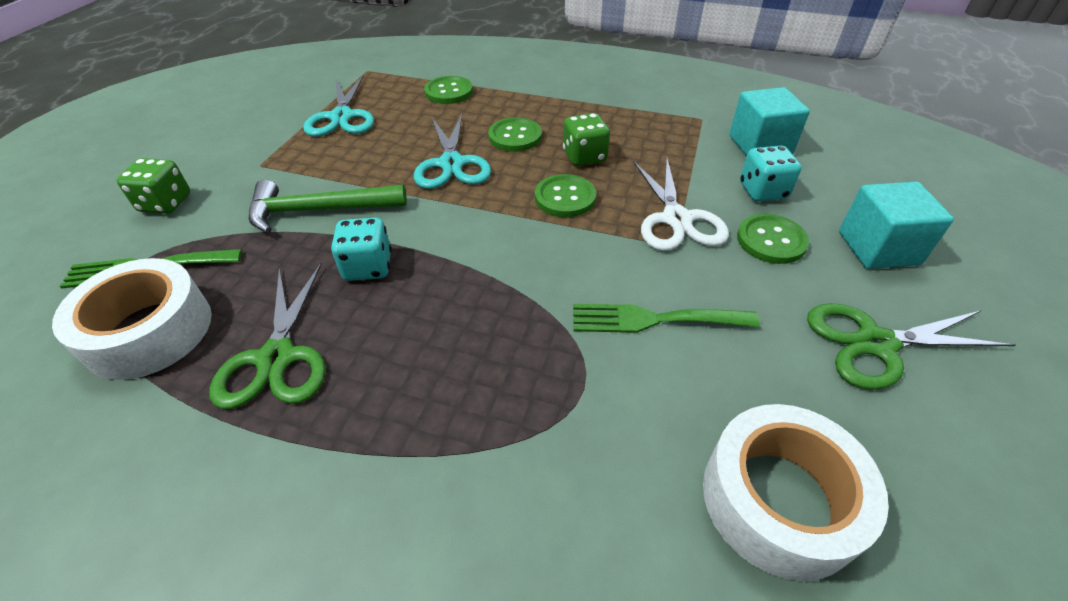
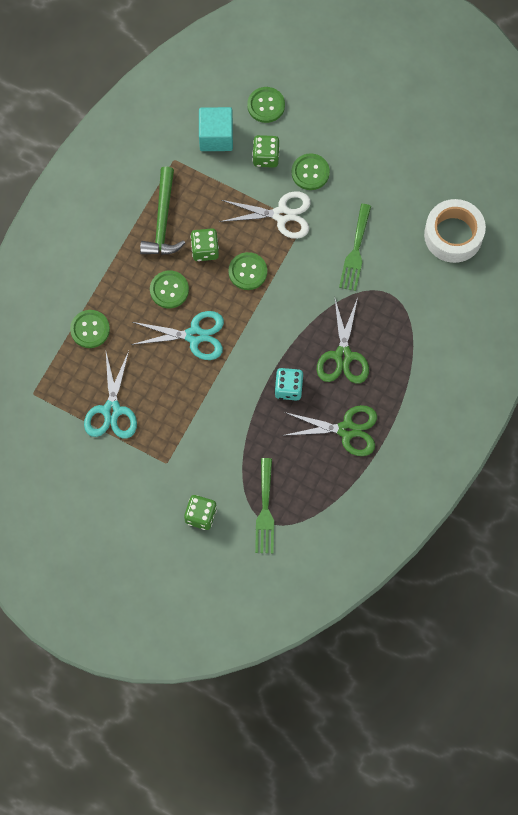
camera: 80 degrees left, 25 degrees up
white tape [52,258,212,380] -> none
green hammer [249,179,407,233] -> green hammer moved to [140,166,185,255]
turquoise scissors [303,75,374,137] -> turquoise scissors turned 90 degrees clockwise [84,351,137,439]
turquoise dice [740,146,802,202] -> green dice [252,135,280,168]
green scissors [807,303,1015,390] -> green scissors moved to [317,296,369,383]
turquoise cube [839,181,954,269] -> none
none -> green button [247,87,285,123]

